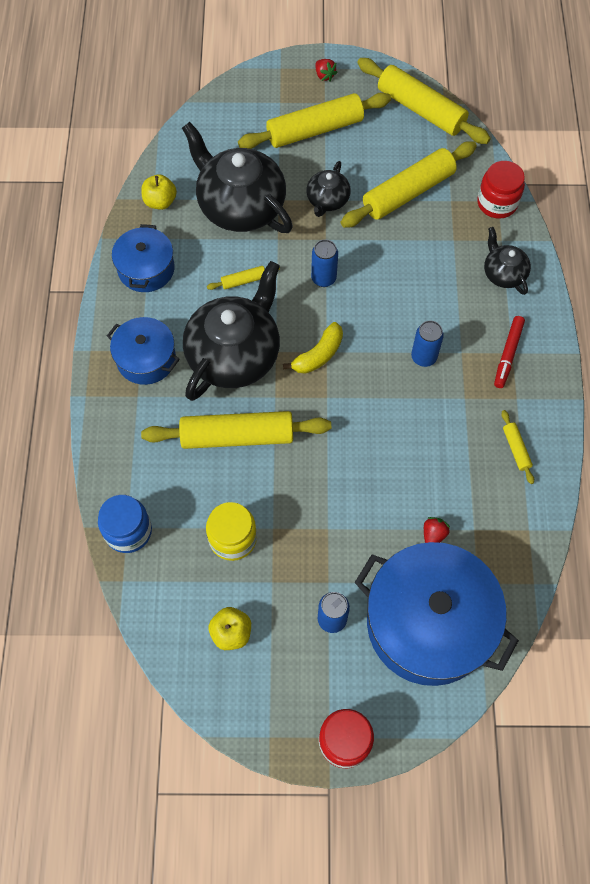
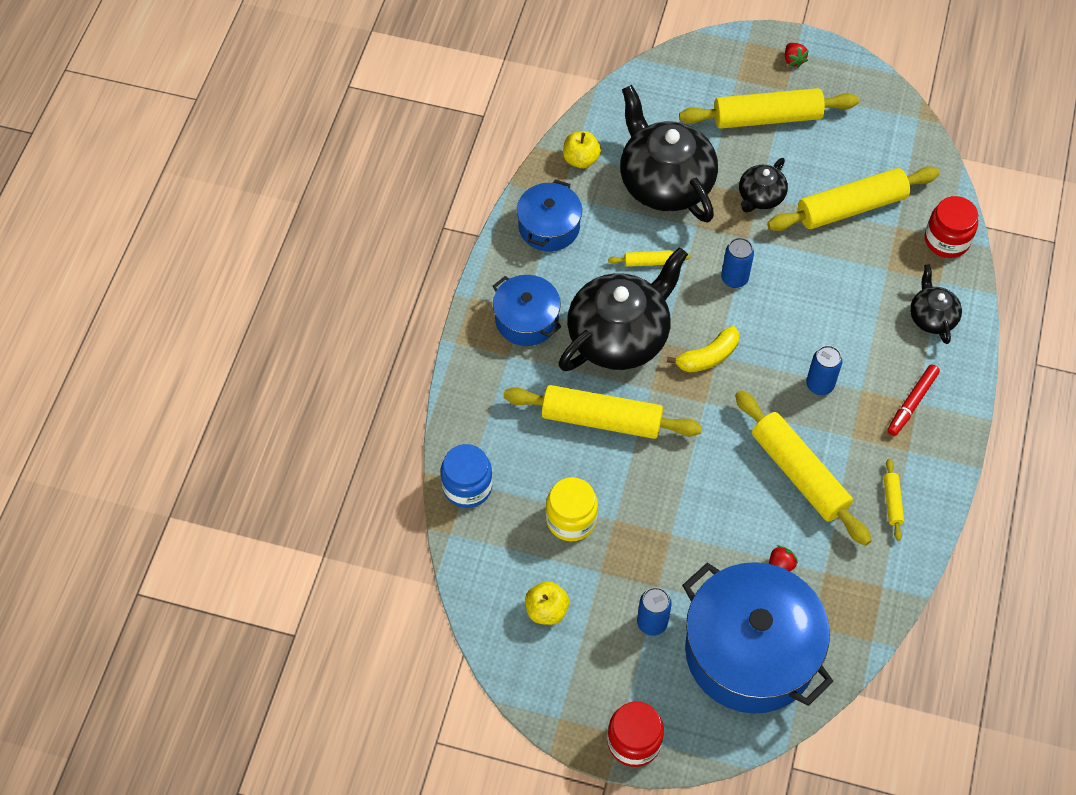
camera: 15 degrees right, 5 degrees down
yellow rolling pin [357,58,491,144] -> yellow rolling pin moved to [735,390,872,546]

